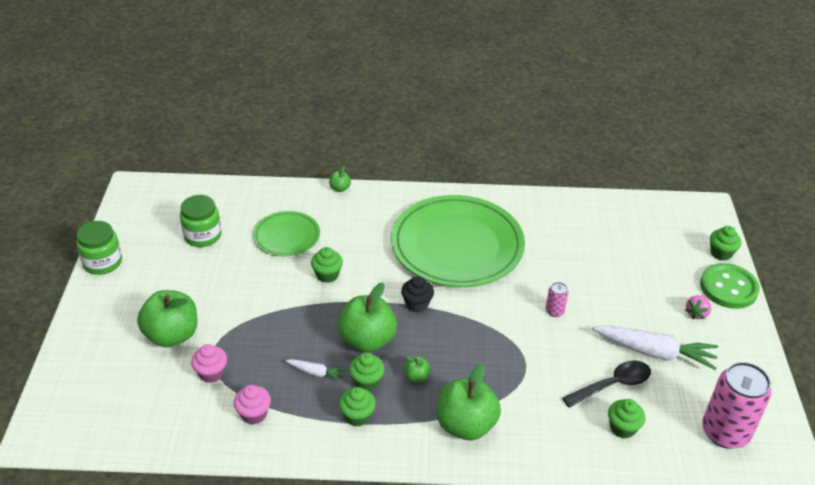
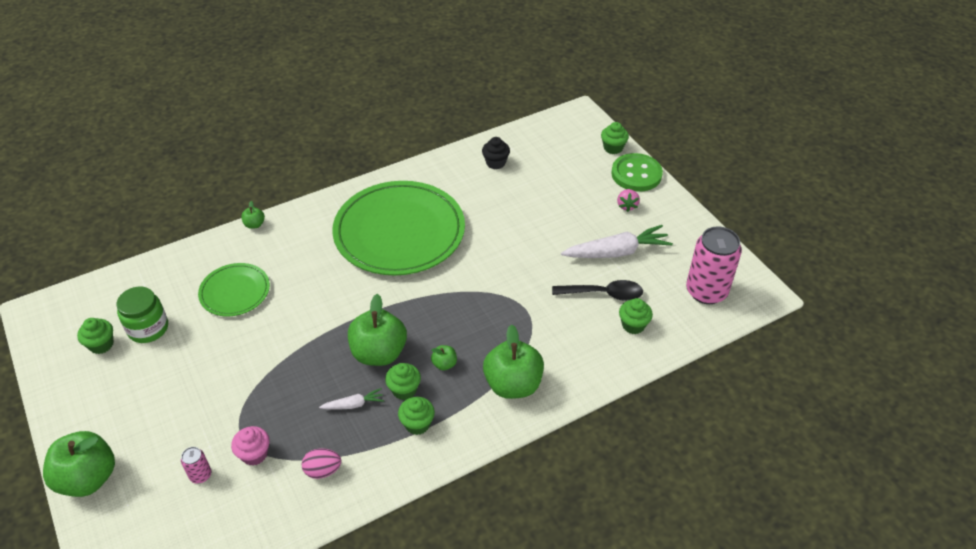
camera: 30 degrees left, 5 degrees up
green jar [76,221,122,275] -> none
green apple [137,290,198,347] -> green apple moved to [43,431,115,497]
pink cupcake [234,385,271,425] -> pink egg [302,448,341,479]
green cupcake [311,247,343,283] -> green cupcake moved to [77,318,114,354]
black cupcake [401,276,434,313] -> black cupcake moved to [482,137,510,170]
pink can [546,282,569,317] -> pink can moved to [181,447,211,484]
black spoon [562,361,651,408] -> black spoon turned 60 degrees clockwise [552,280,643,301]

